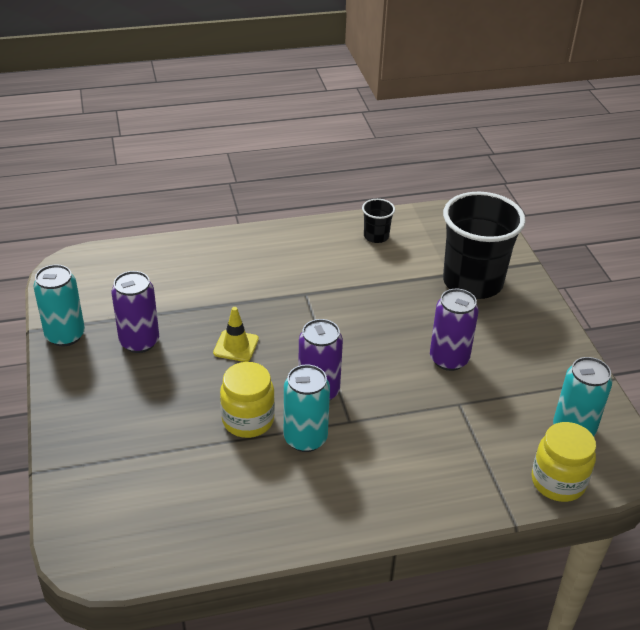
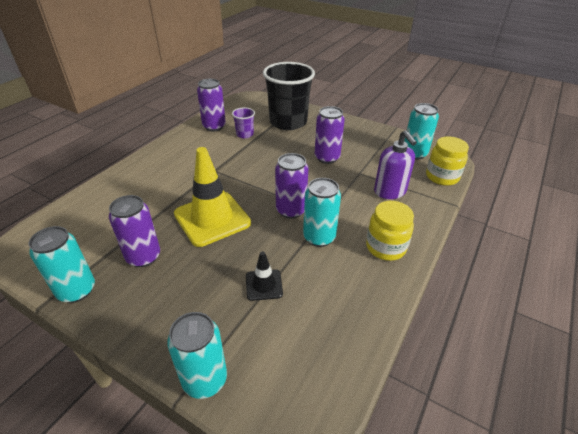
camera: 45 degrees left, 0 degrees up
yellow traffic cone [213,307,259,362] -> yellow traffic cone [174,147,251,247], size x2.05
yellow jar [220,362,275,438] -> yellow jar moved to [366,201,414,261]
black cup [362,199,395,243] -> purple can [197,79,226,131]
none -> turquoise can [167,312,227,399]
none -> purple cup [232,107,255,138]
none -> black traffic cone [246,251,283,301]
none -> purple soap dispenser [374,130,417,199]

